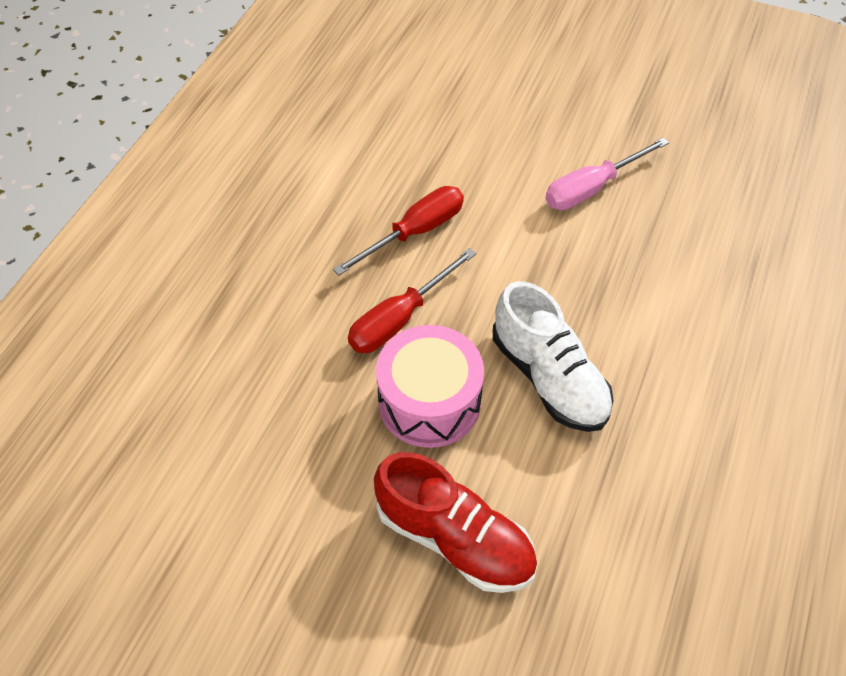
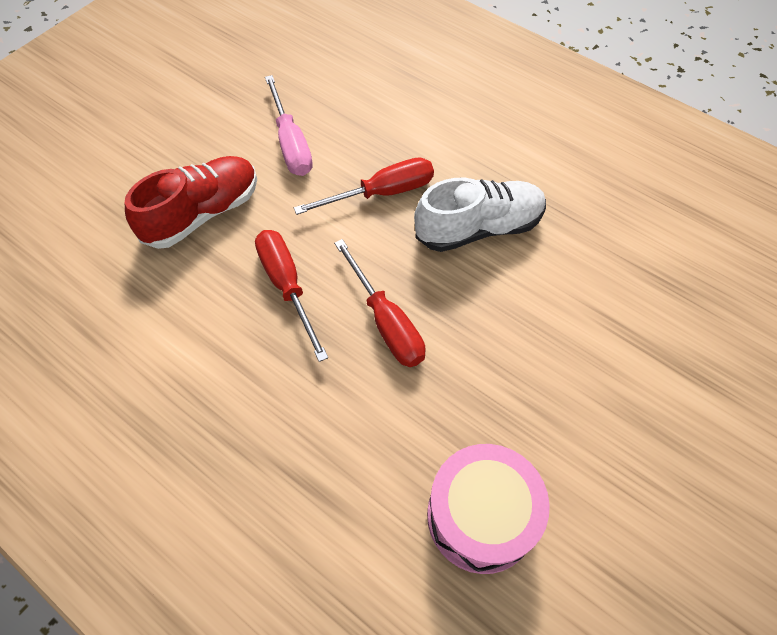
camera: 75 degrees left, 5 degrees up
red shoe [374,452,537,593] -> red shoe moved to [125,156,257,249]
pink drum [376,325,484,448] -> pink drum moved to [427,444,550,574]
none -> red screwdriver [294,157,434,215]

